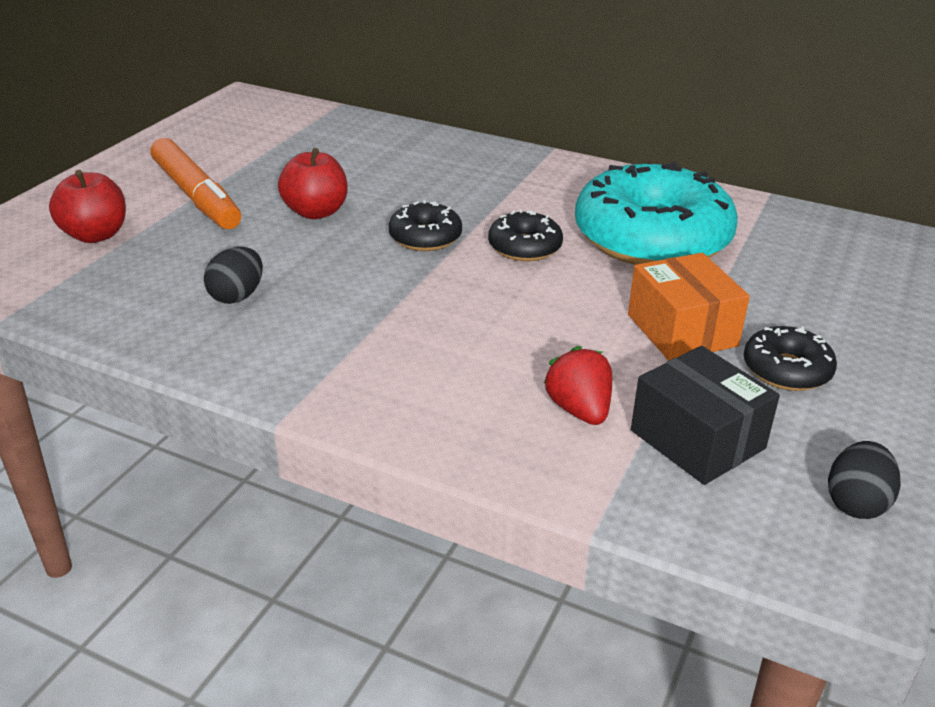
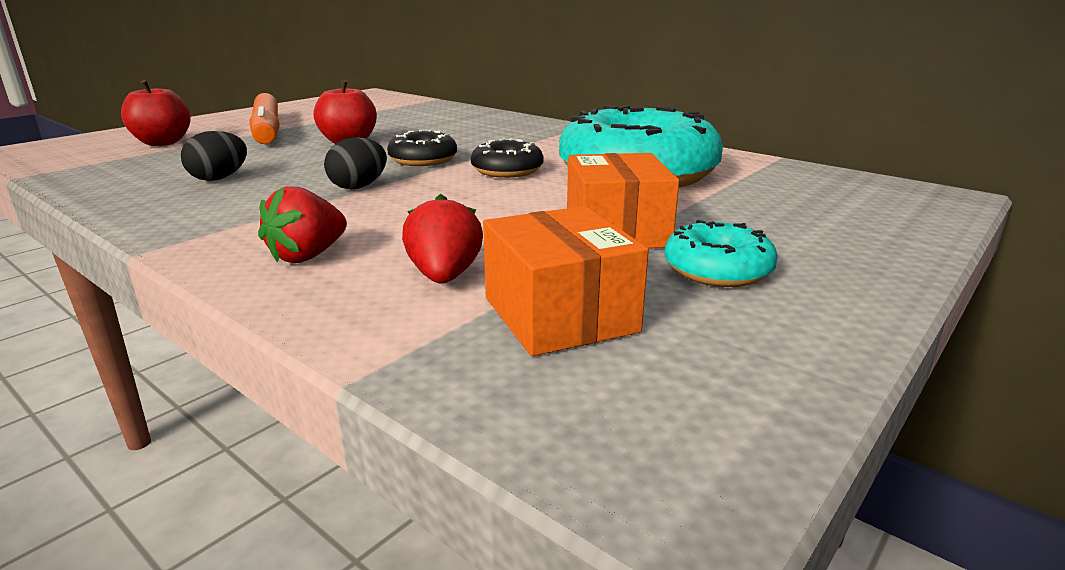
camera: 15 degrees right, 10 degrees down
black box [631,346,780,485] -> orange box [483,206,649,356]
black donut [744,326,837,391] -> turquoise donut [665,220,778,287]
black egg [828,441,901,519] -> black egg moved to [324,138,387,189]
none -> red strawberry [258,186,347,263]

